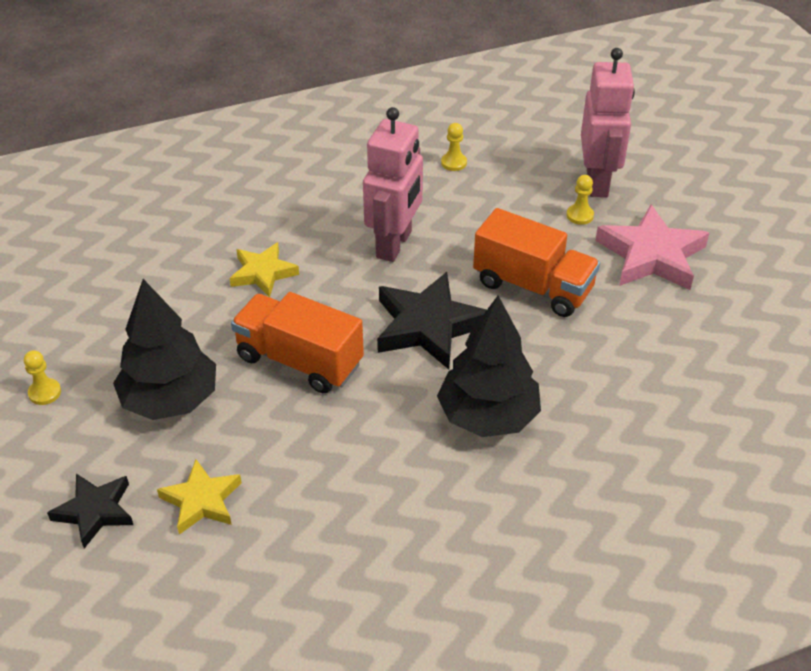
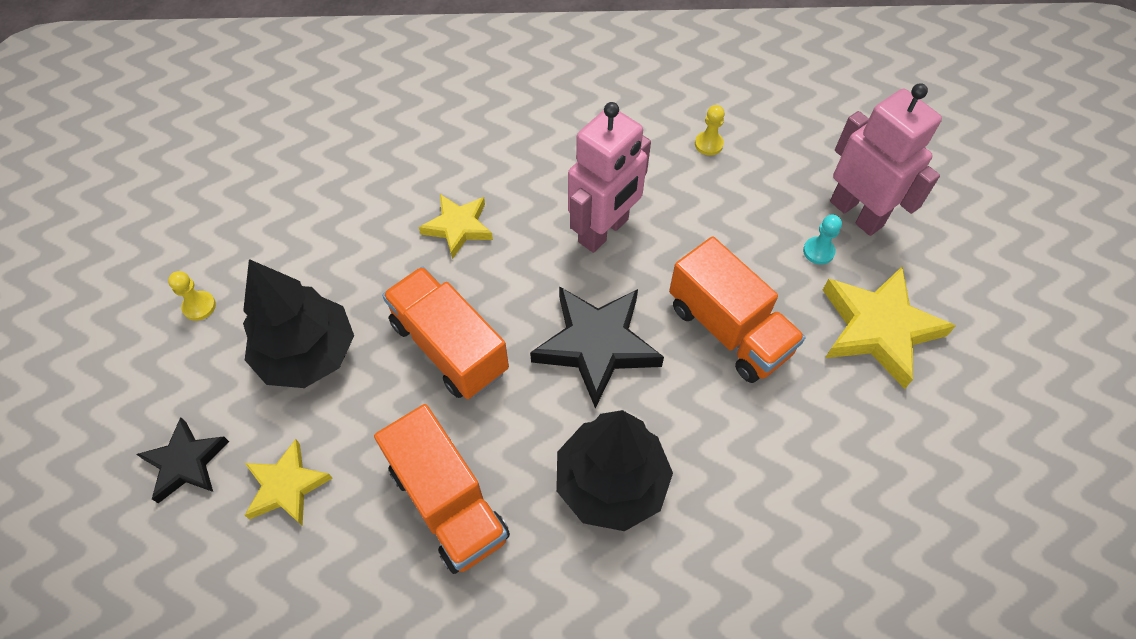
camera: 20 degrees right, 15 degrees up
yellow pawn [566,175,594,225] -> turquoise pawn [803,215,842,265]
pink robot [581,48,635,198] -> pink robot turned 60 degrees counterclockwise [830,83,942,236]
pink star [595,205,709,290] -> yellow star [823,266,956,389]
none -> orange truck [374,404,510,574]

